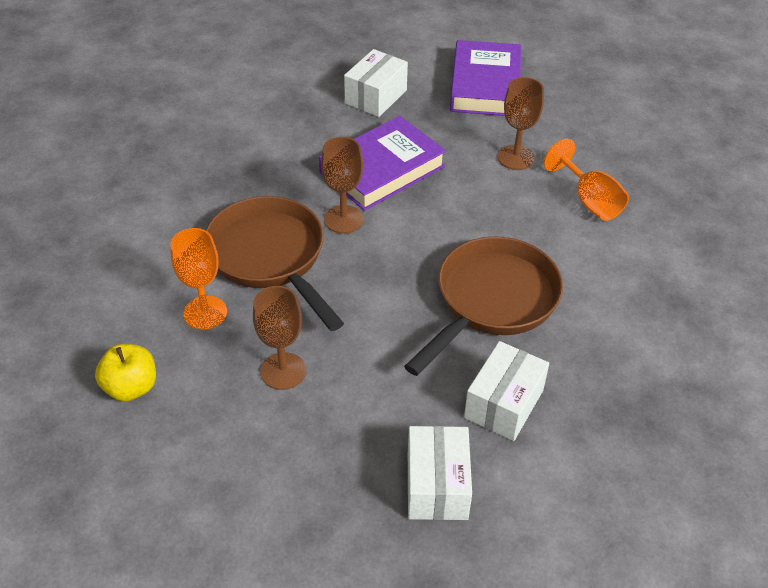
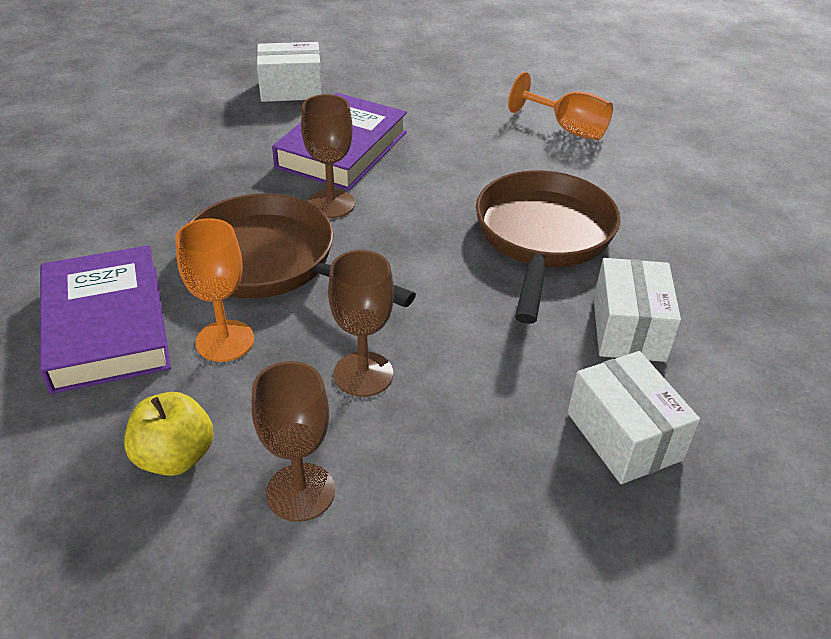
camera: 25 degrees left, 5 degrees down
white box [344,49,408,117] -> white box turned 75 degrees clockwise [257,42,322,102]
purple book [450,40,521,116] -> purple book moved to [40,245,171,394]
brown goblet [497,77,544,170] -> brown goblet moved to [252,361,335,522]

